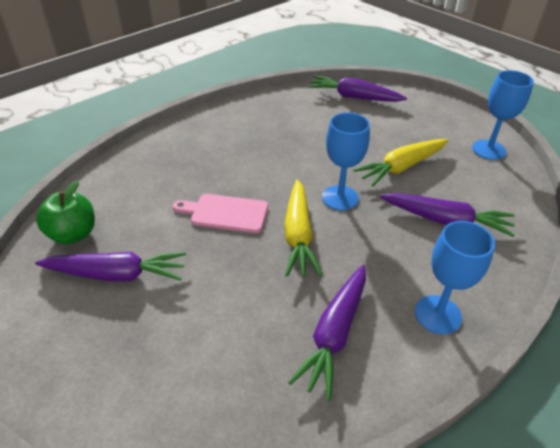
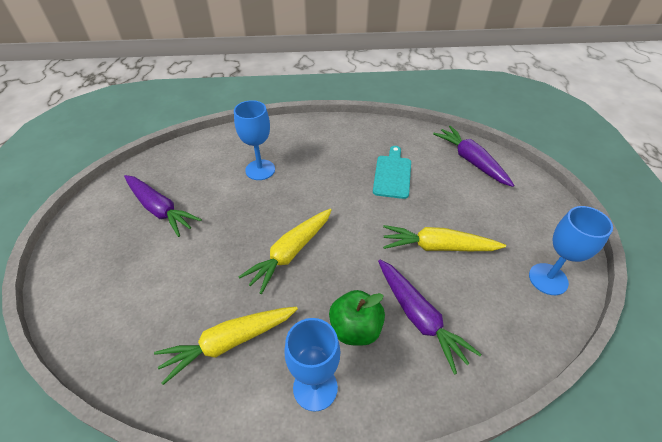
camera: 40 degrees right, 5 degrees up
green apple [36,181,95,244] -> green apple moved to [329,290,385,346]
pink cutting board [173,194,268,233] -> none
purple carrot [288,265,366,400] -> yellow carrot [154,307,298,385]
blue goblet [322,113,370,210] -> blue goblet moved to [234,100,275,180]
none -> turquoise cutting board [373,146,411,199]

